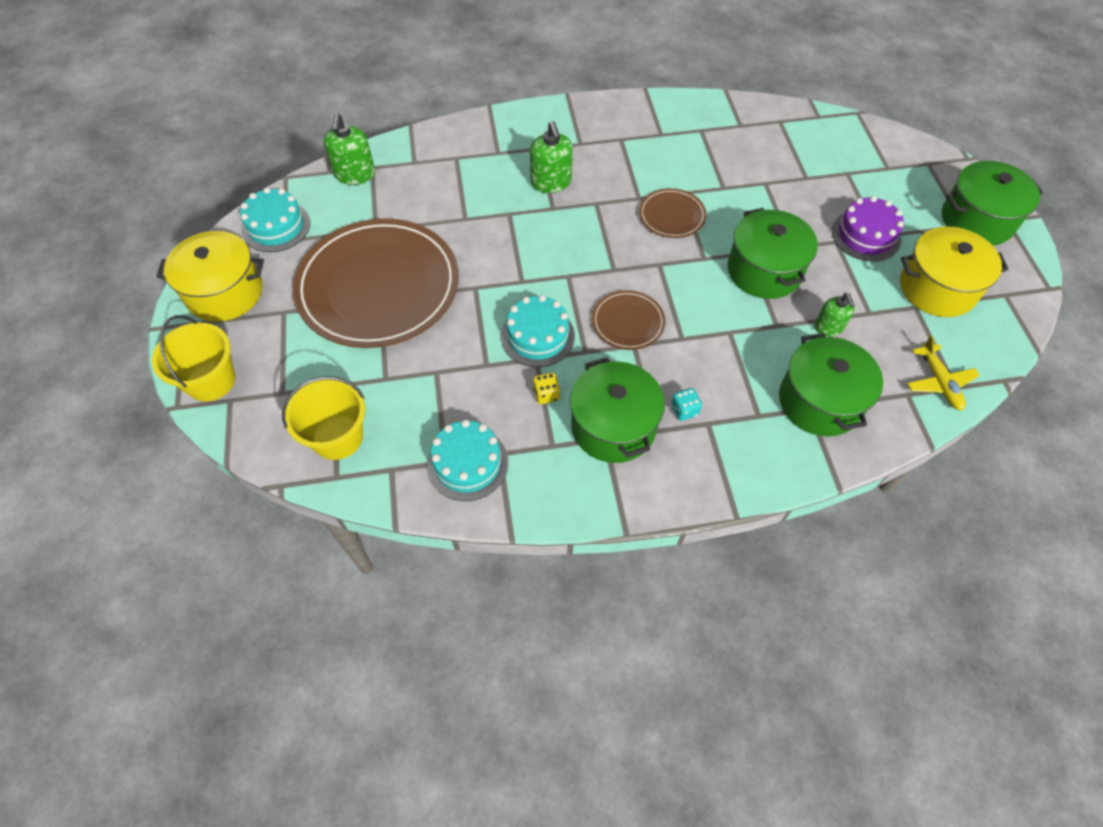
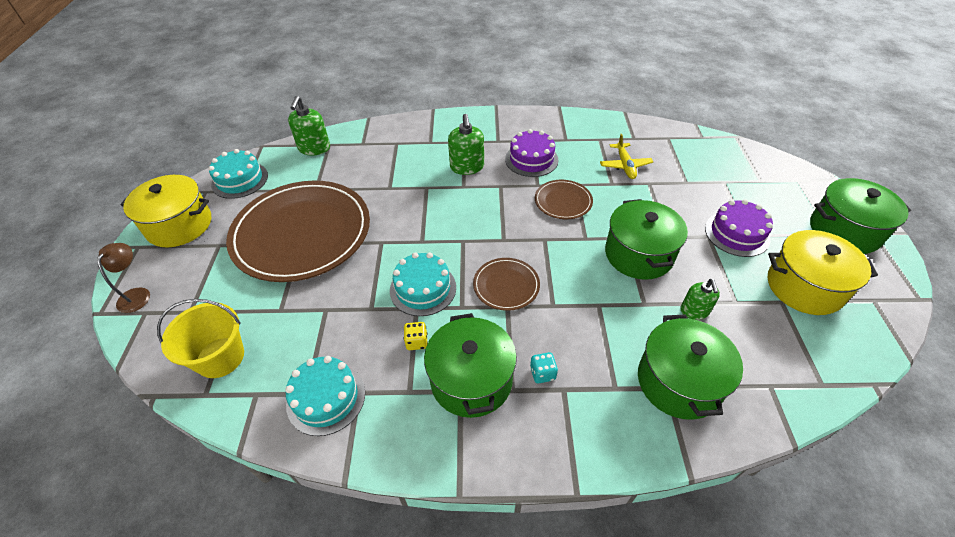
camera: 10 degrees right, 10 degrees down
yellow bucket [152,315,236,401] -> brown lamp [97,243,150,313]
yellow plane [907,335,980,410] -> yellow plane moved to [600,134,653,179]
none -> purple cake [505,129,559,177]

